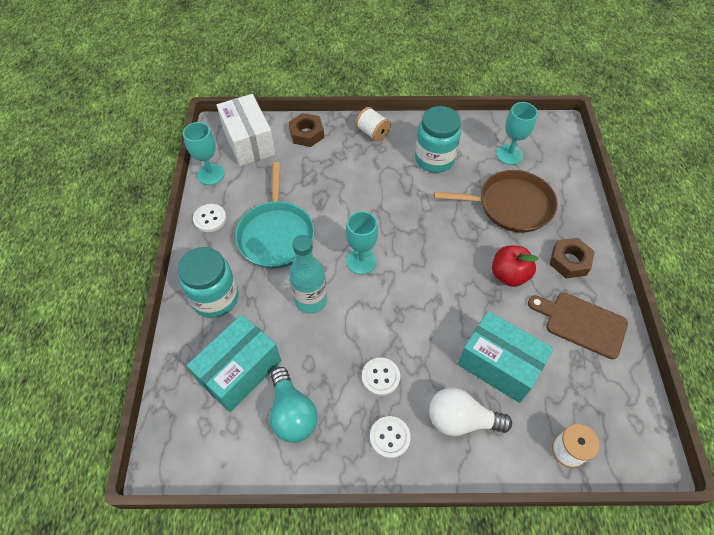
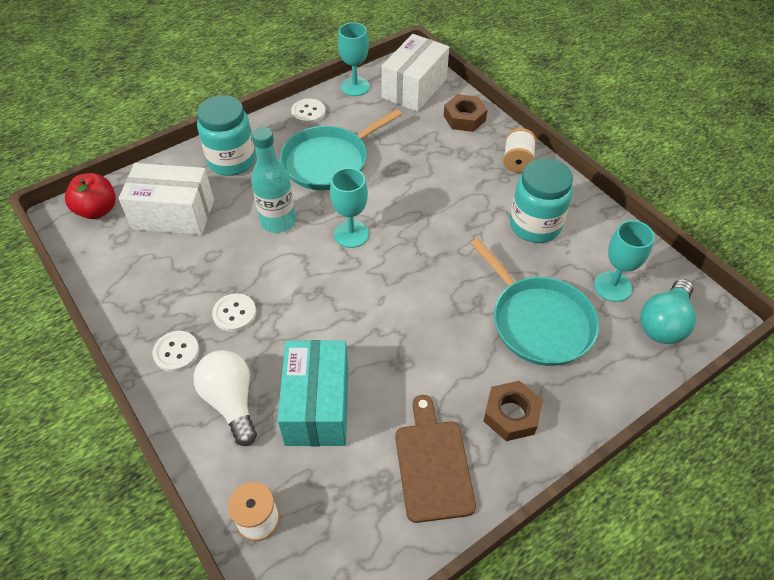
camera: 55 degrees right, 5 degrees down
turquoise box [187,315,281,412] -> white box [118,163,214,235]
turquoise light bulb [270,367,318,443] -> turquoise light bulb moved to [640,279,696,344]
brown pan [434,170,558,233] -> turquoise pan [470,238,599,366]
red apple [492,245,539,287] -> red apple moved to [65,173,116,219]

